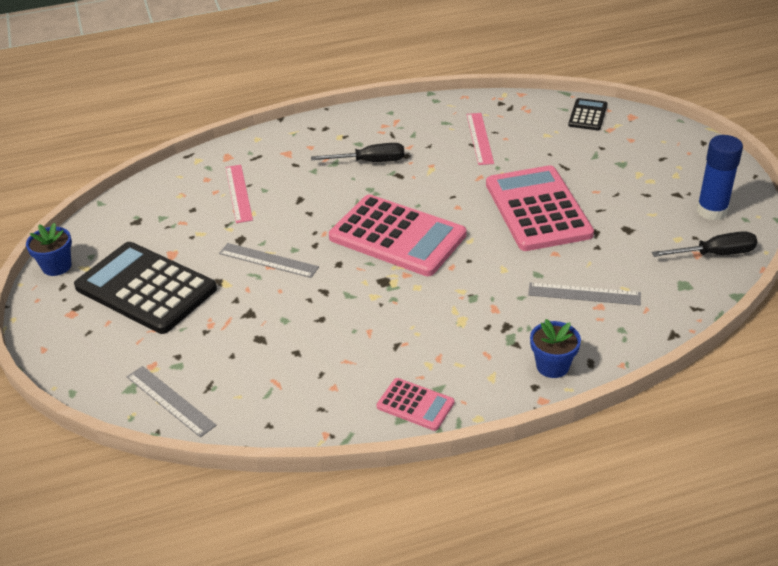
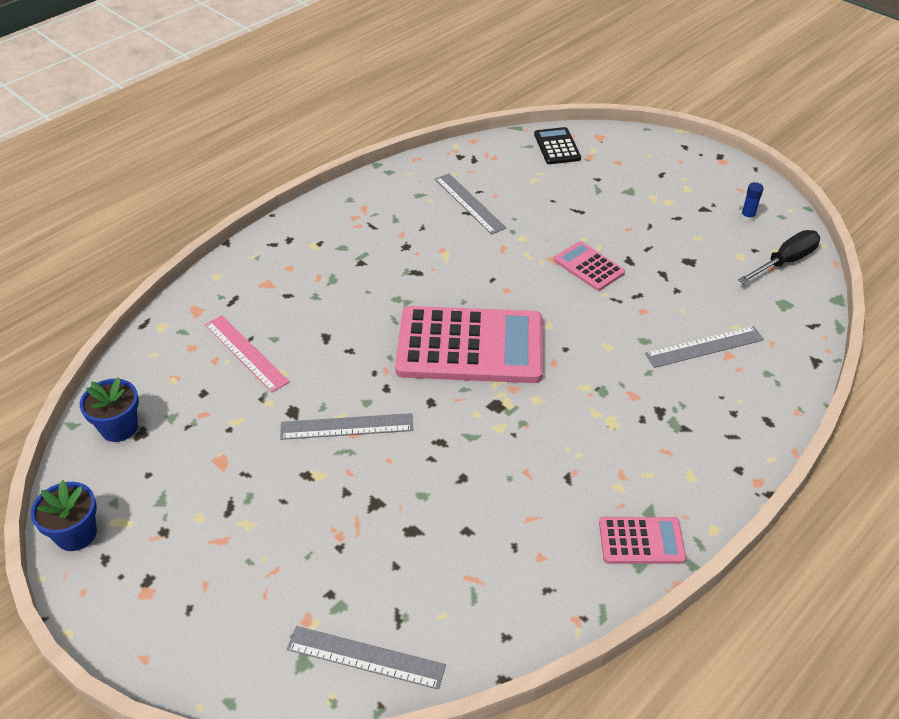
camera: 30 degrees left, 5 degrees up
black calculator [74,242,217,334] -> none
black screwdriver [311,143,404,162] -> none
pink ruler [466,113,494,165] -> grey ruler [435,173,506,235]
pink calculator [486,165,594,251] -> pink calculator [554,241,625,291], size x0.47
blue flower pot [530,319,581,378] -> blue flower pot moved to [80,377,139,442]
blue glue stick [697,135,743,220] -> blue glue stick [741,182,764,222], size x0.44

